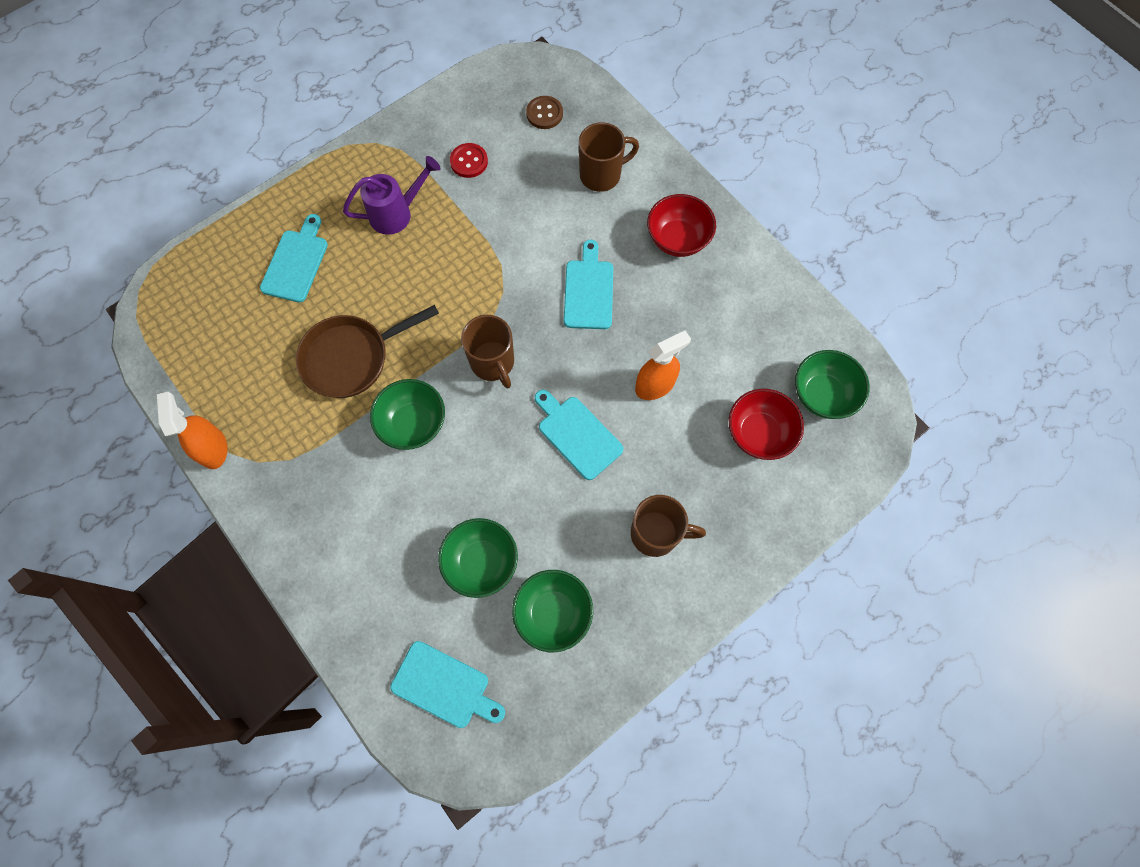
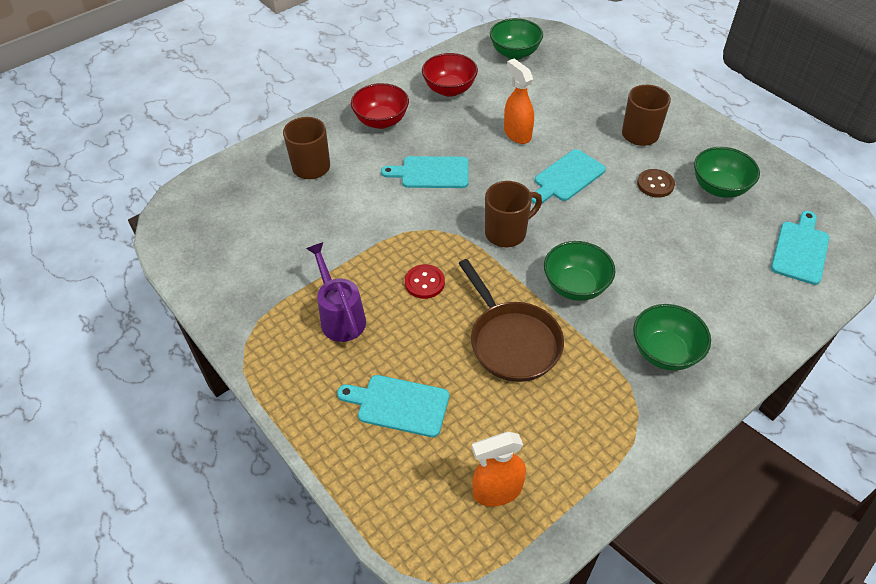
camera: 90 degrees left, 20 degrees down
orange spray bottle [157,392,227,469] -> orange spray bottle moved to [472,431,526,507]
green bowl [438,518,518,598] -> green bowl moved to [633,304,711,371]
red button [450,143,488,178] -> red button moved to [405,264,445,299]
brown button [526,96,563,129] -> brown button moved to [637,169,675,197]
red bowl [729,389,804,460] -> red bowl moved to [422,53,478,97]

